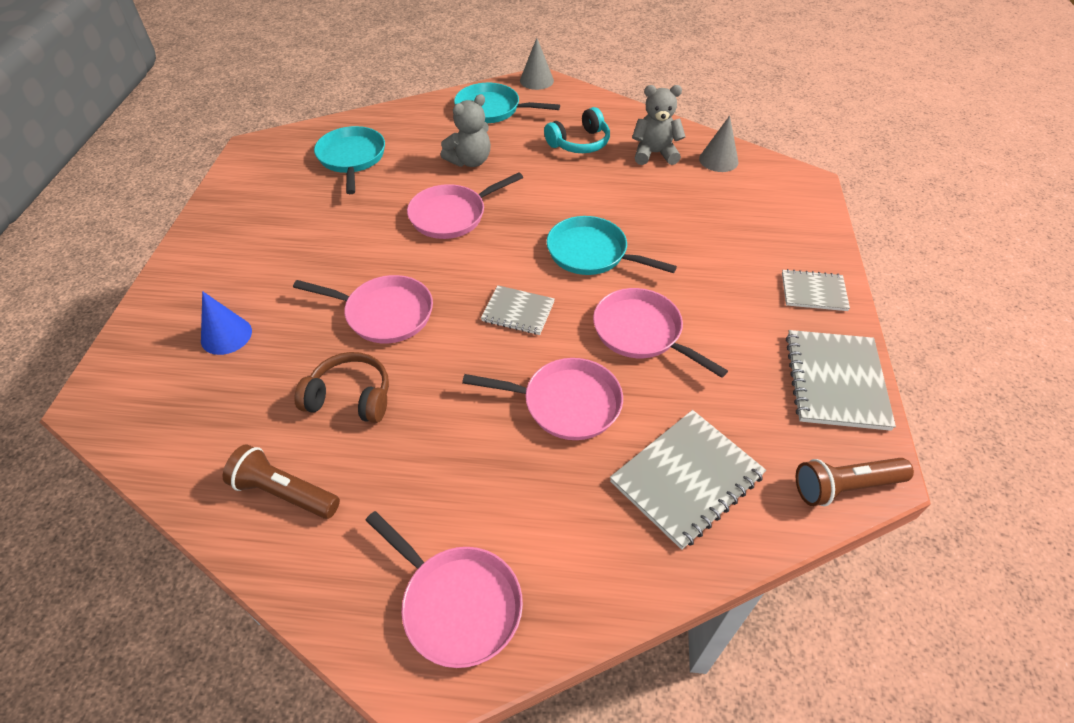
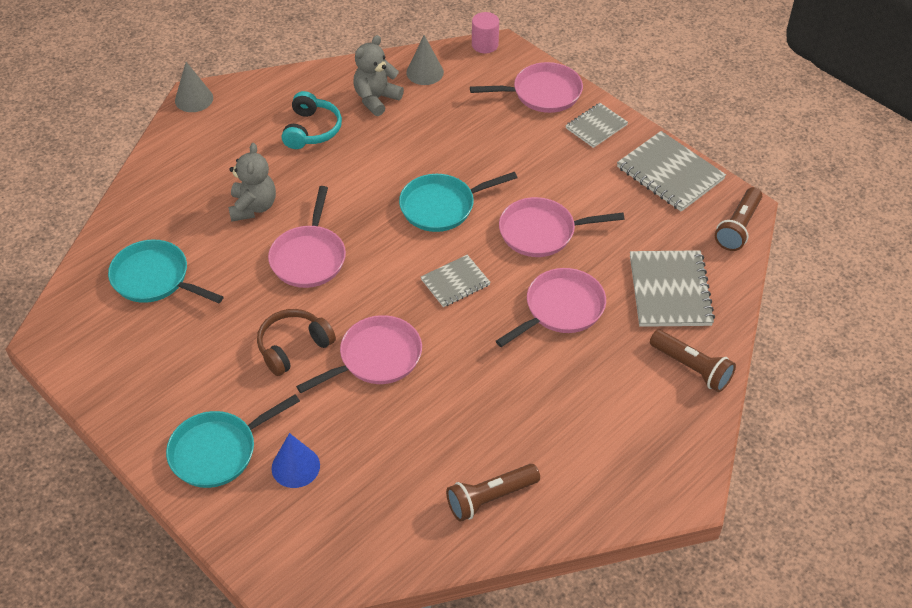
camera: 50 degrees left, 0 degrees up
brown headphones [294,352,389,423] -> brown headphones moved to [257,309,336,376]
pink pan [366,511,523,668] -> pink pan moved to [470,62,583,113]
turquoise pan [454,83,560,123] -> turquoise pan moved to [166,394,300,488]
none -> pink cylinder [472,12,499,53]
none -> brown flashlight [650,330,736,392]

